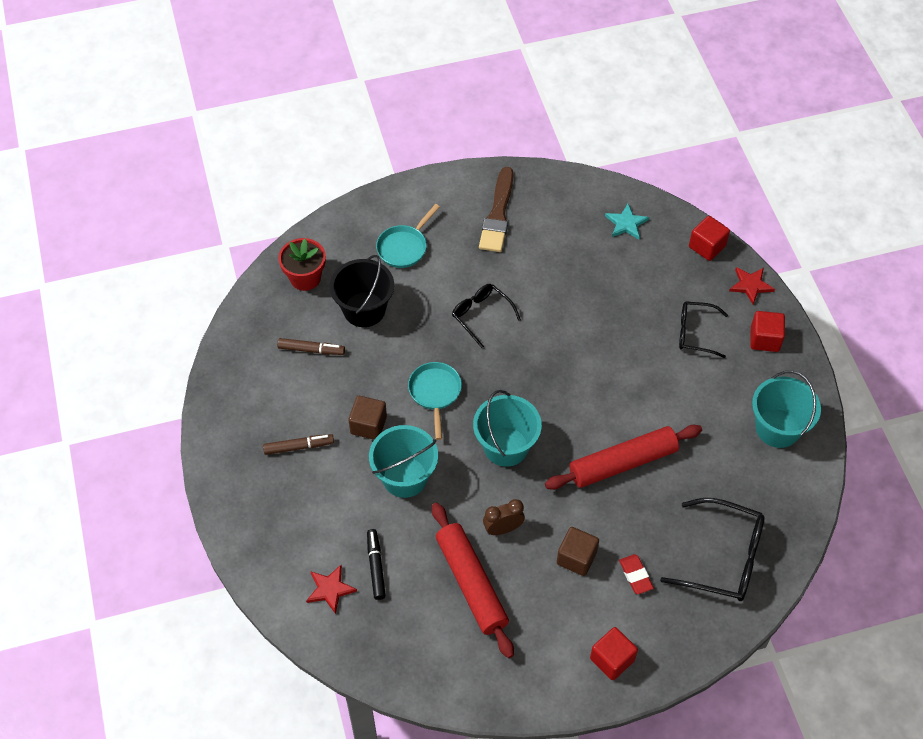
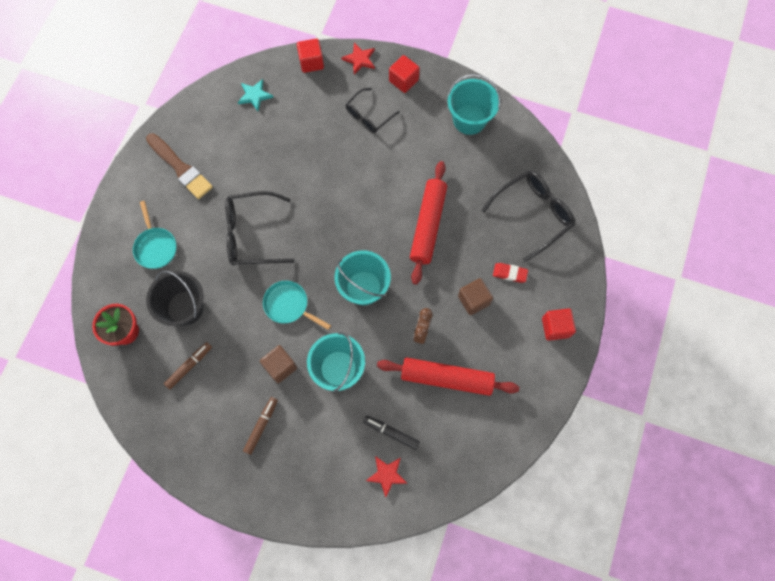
camera: 55 degrees left, 15 degrees up
black glasses [452,284,521,348] -> black glasses [225,191,295,266], size x1.60

